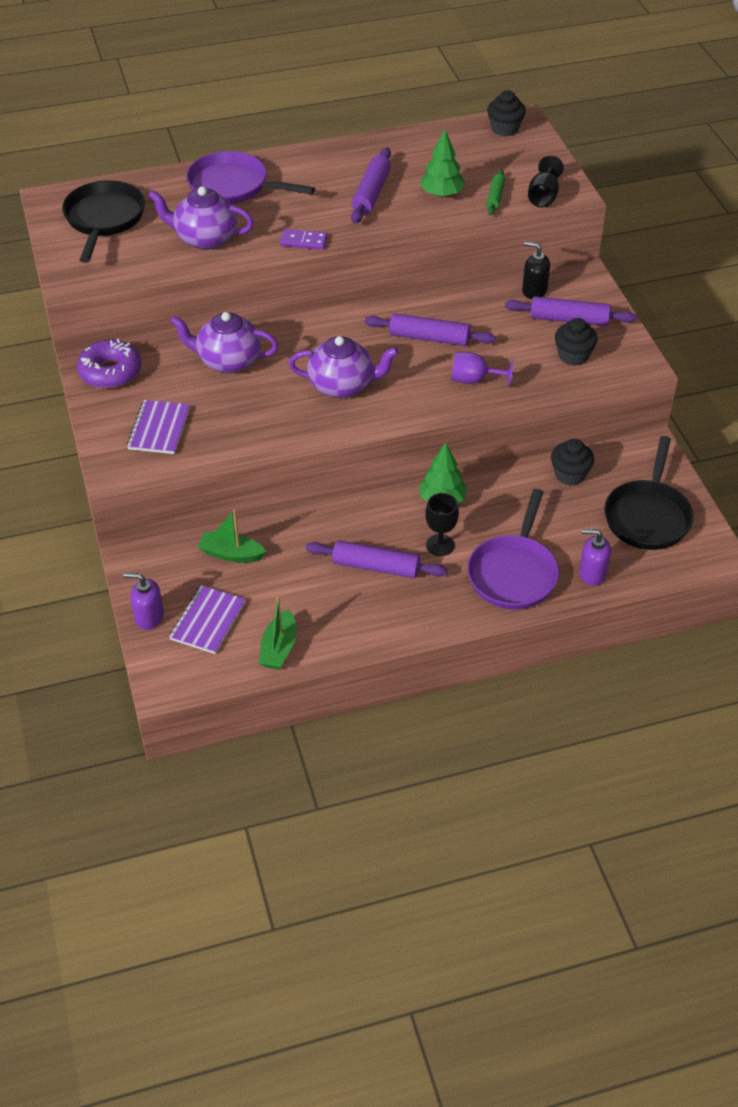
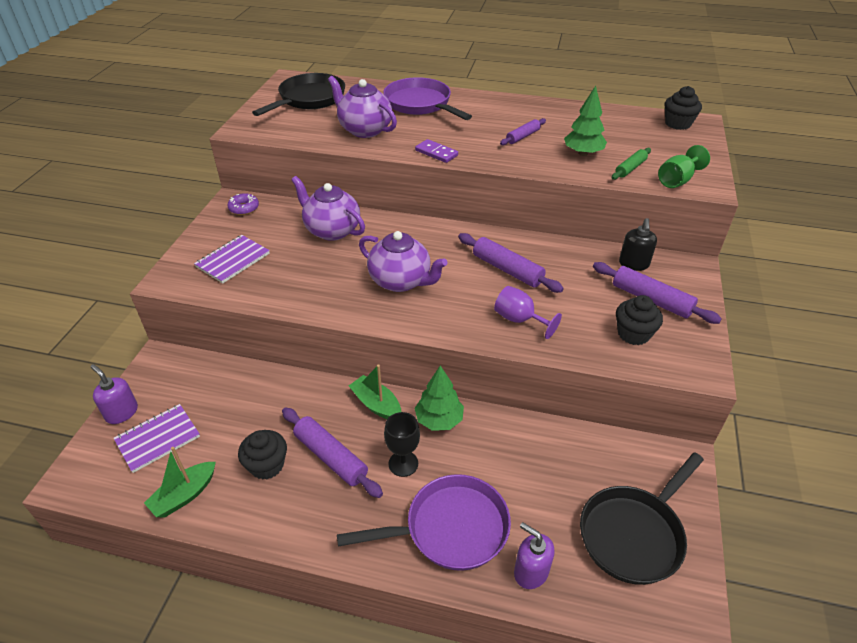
camera: 30 degrees right, 5 degrees down
purple donut [77,339,141,389] -> purple donut [227,193,259,215], size x0.57
green boat [198,509,266,563] -> green boat moved to [349,364,401,419]
purple rolling pin [351,148,391,224] -> purple rolling pin [500,118,546,145], size x0.60
purple pan [467,489,559,609] -> purple pan turned 150 degrees counterclockwise [337,474,511,571]
black soap dispenser [522,241,550,299] -> black soap dispenser turned 135 degrees counterclockwise [619,218,657,271]
black goblet [528,156,564,208] -> green goblet [658,145,710,188]
black cupcake [551,439,594,485] -> black cupcake moved to [238,430,287,480]

